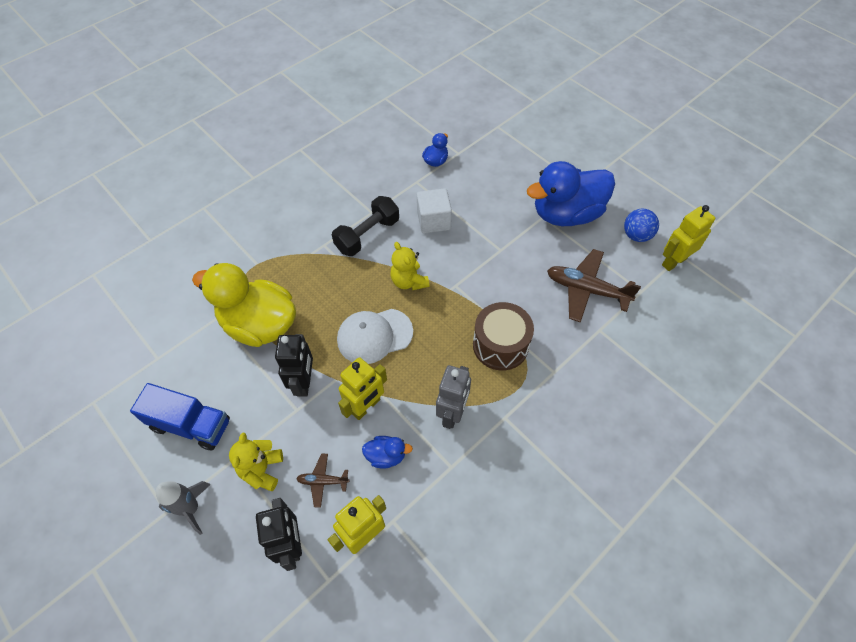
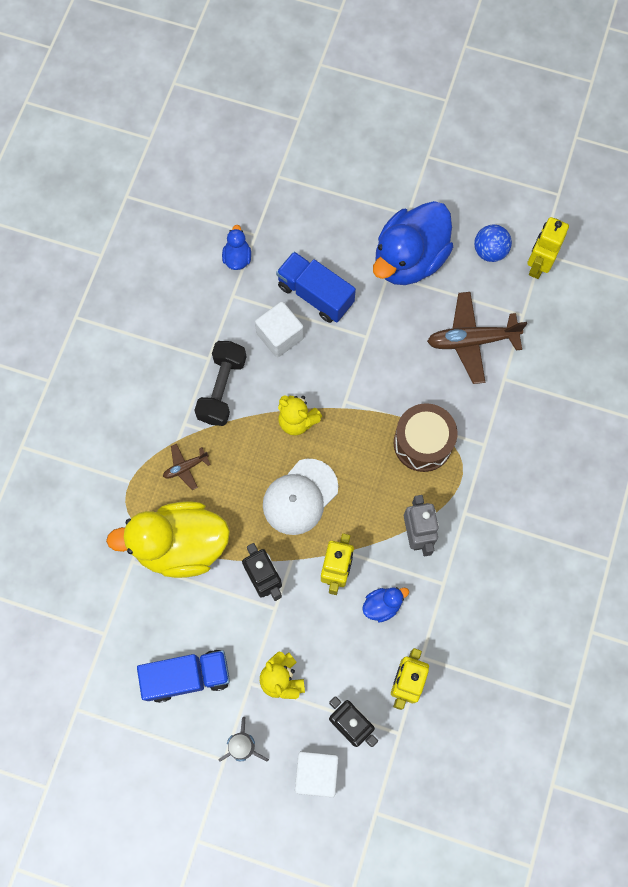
camera: 30 degrees left, 15 degrees up
brown plane [296,453,350,508] -> brown plane moved to [163,444,211,490]
none -> blue truck [276,252,356,323]
none -> white cube [295,751,339,797]

